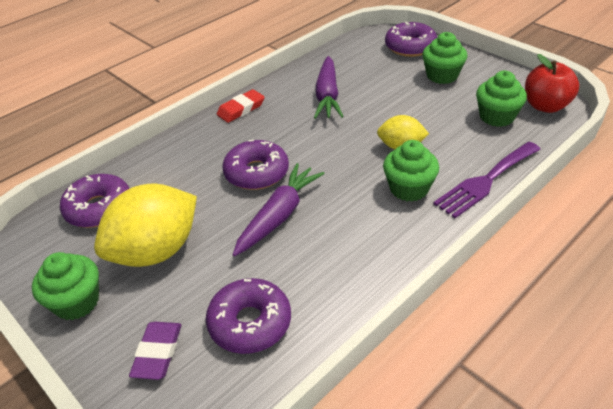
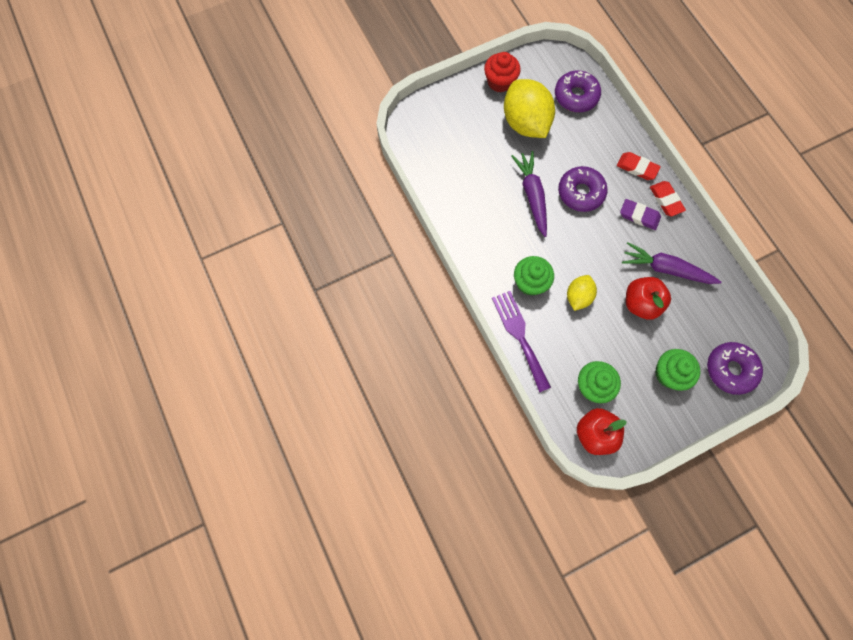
camera: 105 degrees right, 30 degrees up
green cupcake [32,252,99,320] -> red cupcake [484,52,521,92]
purple eraser [129,322,181,380] -> purple eraser moved to [620,199,661,230]
purple donut [206,278,291,354] -> none
purple carrot [233,163,325,257] -> purple carrot turned 150 degrees counterclockwise [511,151,547,237]
none -> red eraser [617,152,661,180]
none -> red apple [626,277,671,320]

